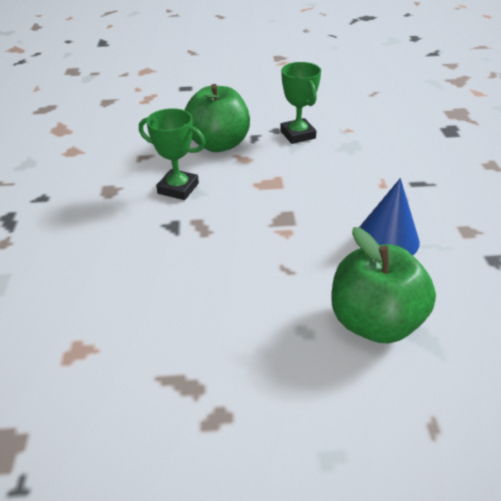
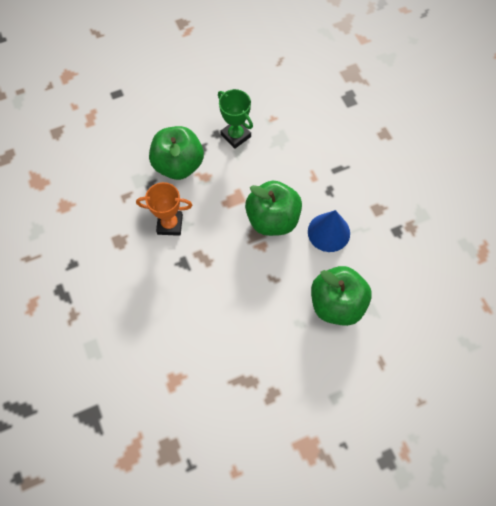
camera: 20 degrees left, 25 degrees up
green trophy [139,108,206,200] -> orange trophy [136,182,192,236]
none -> green apple [245,181,302,236]

